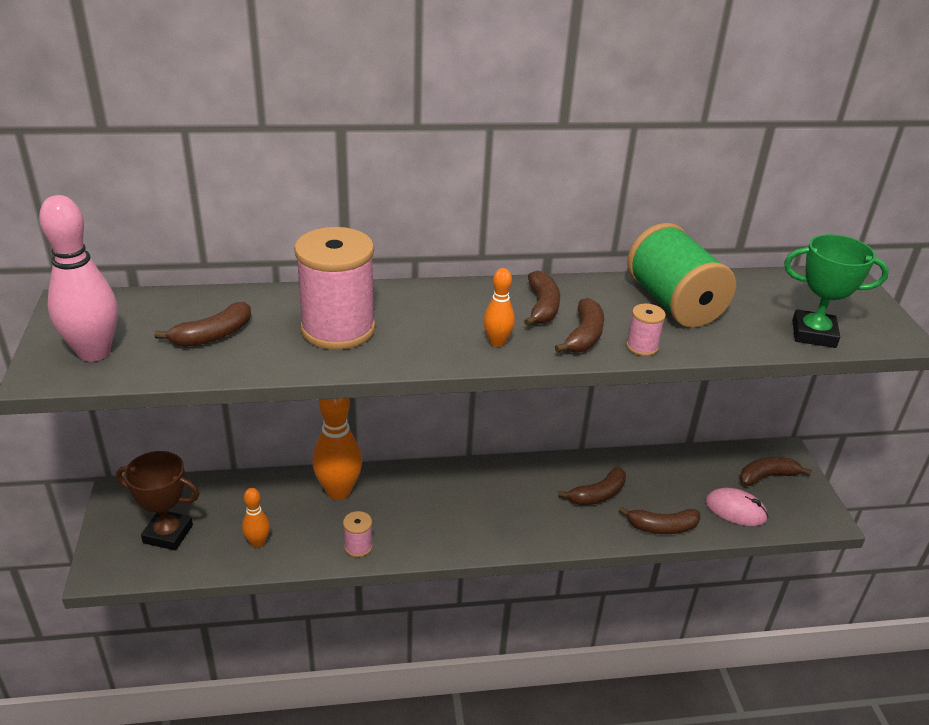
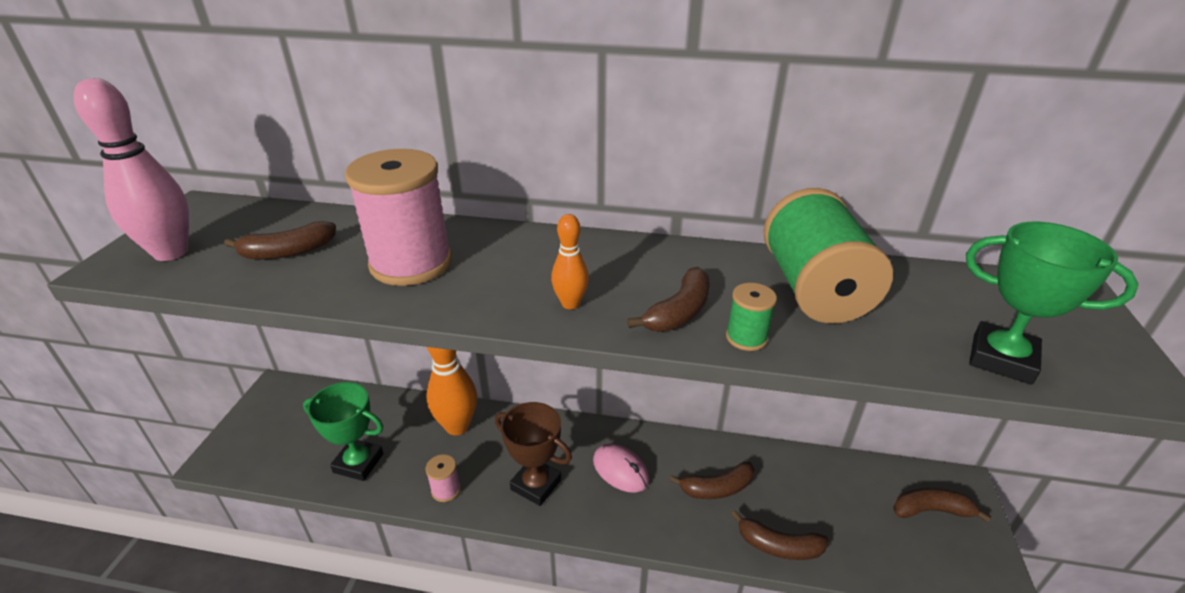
camera: 20 degrees right, 0 degrees up
brown trophy [116,451,199,550] -> brown trophy moved to [495,402,572,506]
orange bowling pin [242,488,270,548] -> green trophy [303,382,384,481]
brown banana [524,271,560,326] -> none
pink spool [626,303,666,356] -> green spool [726,283,777,351]
pink mouse [706,488,768,526] -> pink mouse moved to [593,444,650,493]

